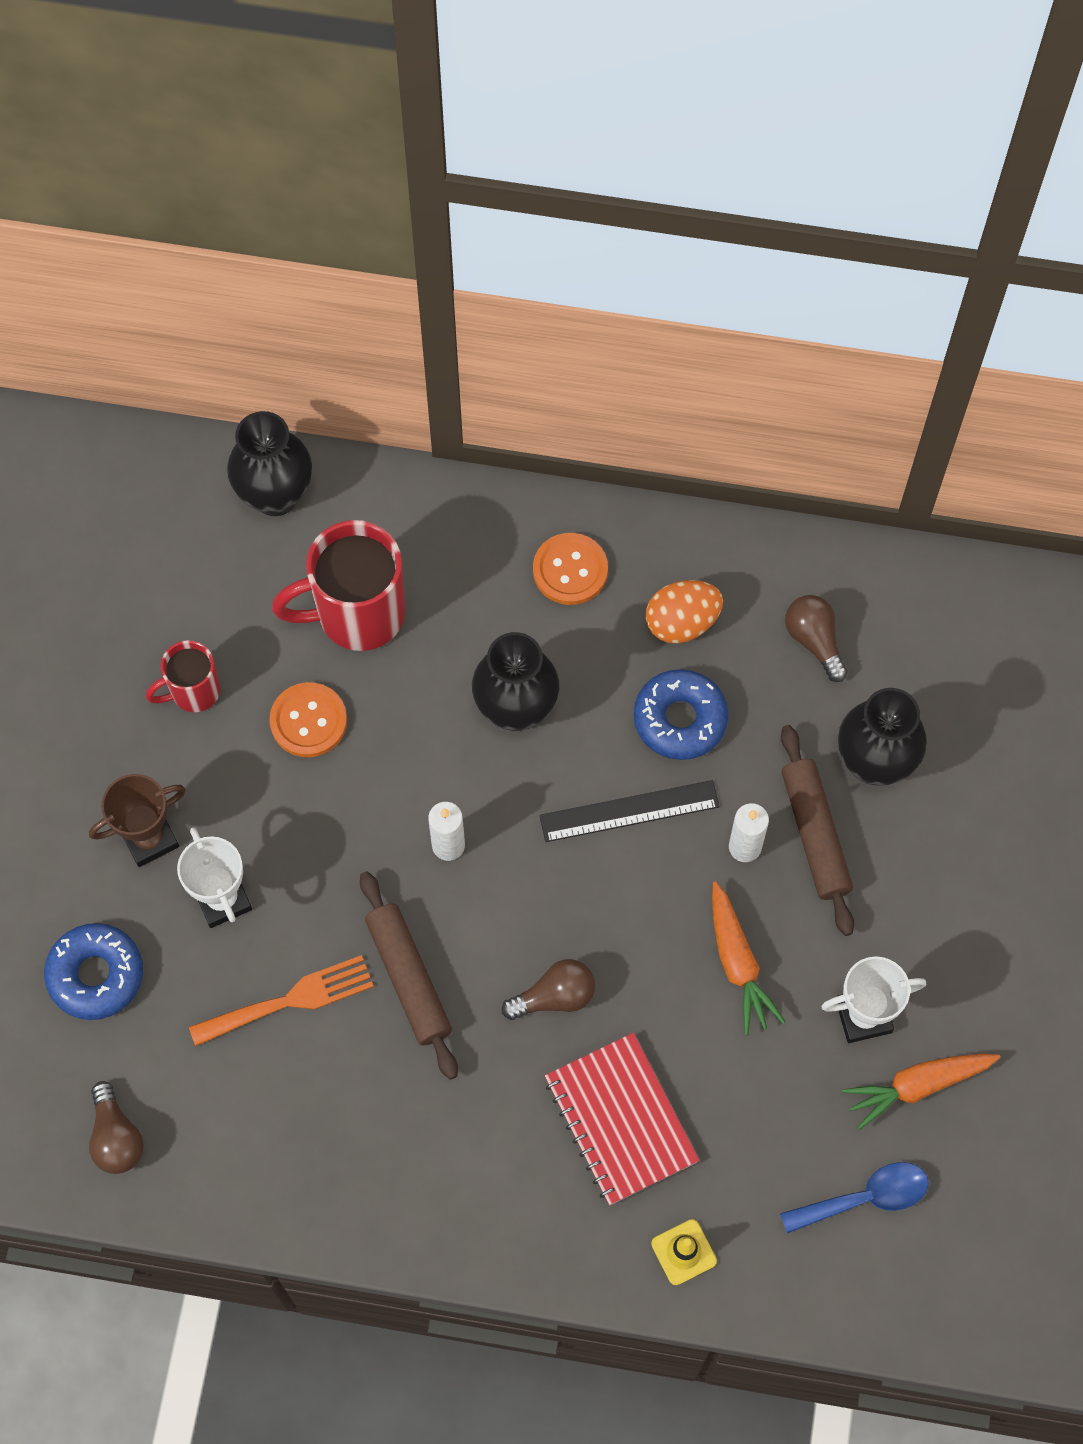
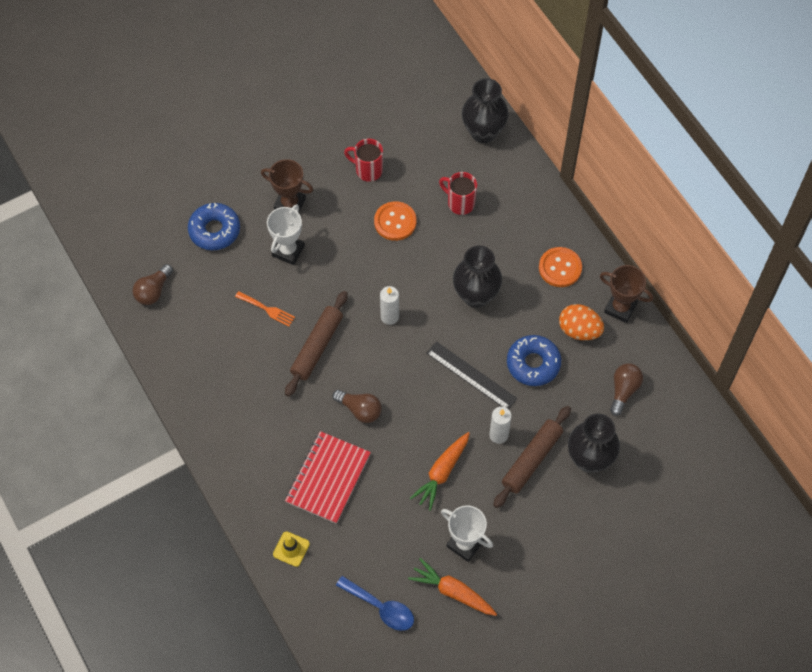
camera: 50 degrees right, 5 degrees down
orange fork [189,955,374,1046] -> orange fork [235,291,295,326], size x0.64
red mug [272,520,405,651] -> red mug [439,172,477,215], size x0.56
none -> brown trophy [600,265,653,323]

